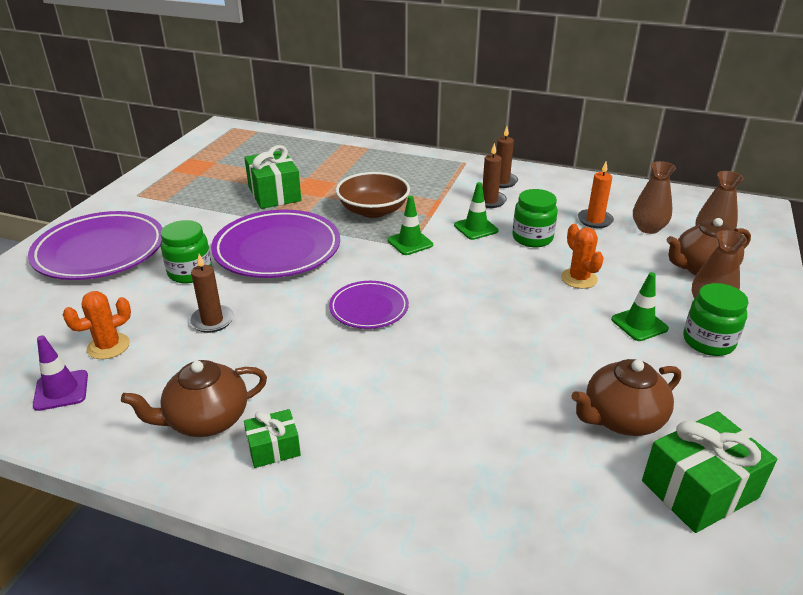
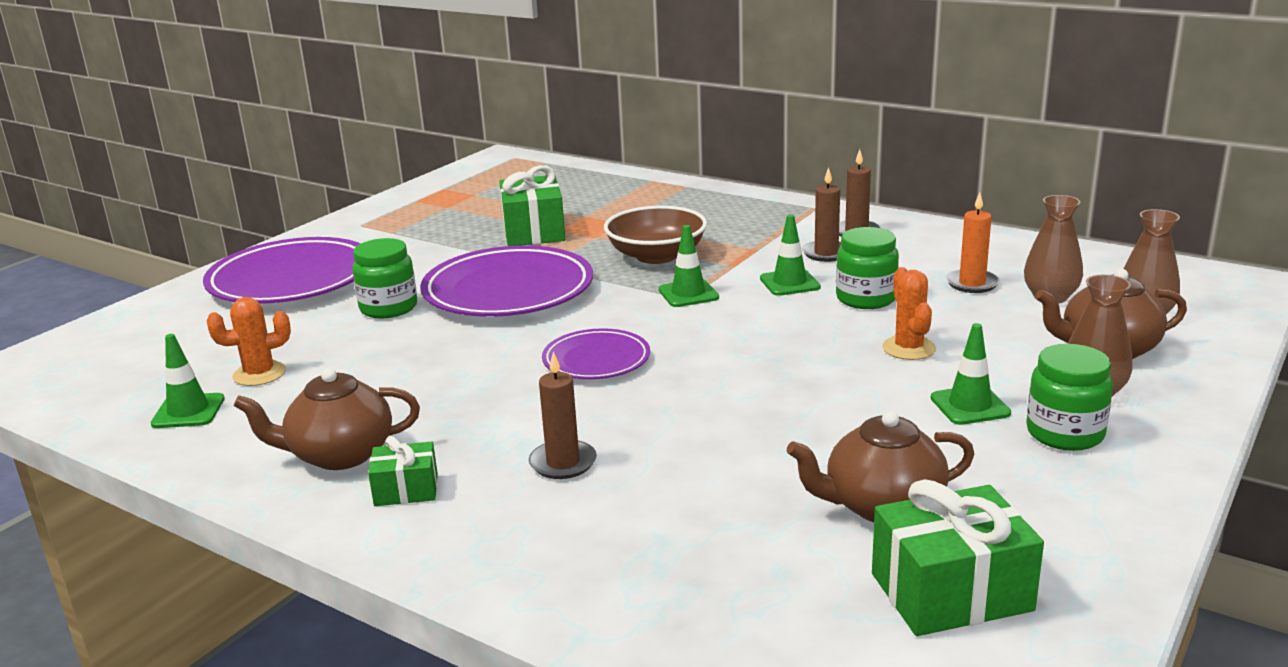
camera: 15 degrees right, 10 degrees down
purple traffic cone [33,335,88,411] -> green traffic cone [151,334,225,428]
brown candle [189,254,234,333] -> brown candle moved to [529,351,597,479]

